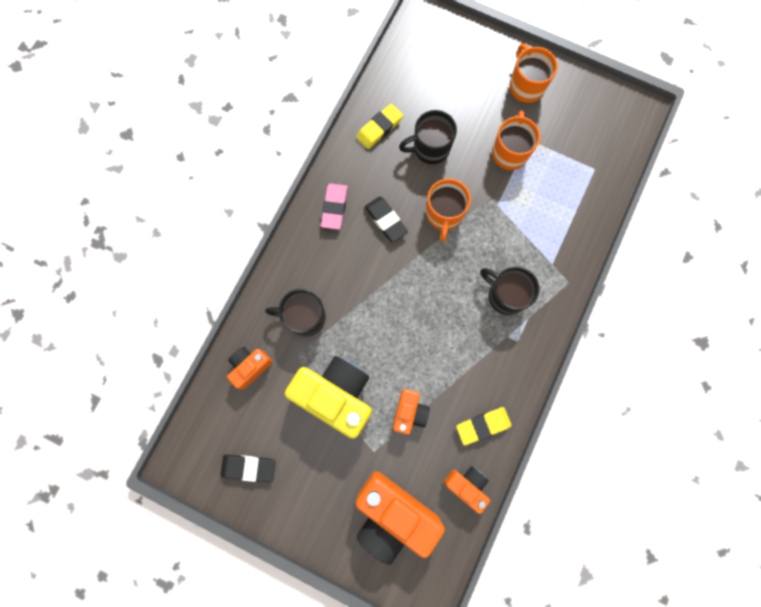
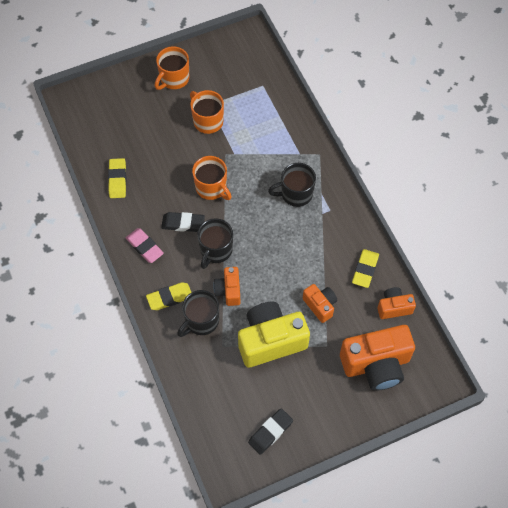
camera: 50 degrees left, 15 degrees down
orange camera [227,347,273,389] -> orange camera moved to [213,267,241,306]
black mug [399,110,457,164] -> black mug moved to [197,218,233,269]
orange mug [509,44,558,103] -> orange mug turned 75 degrees counterclockwise [155,46,189,90]
none -> yellow eraser [146,282,192,310]

